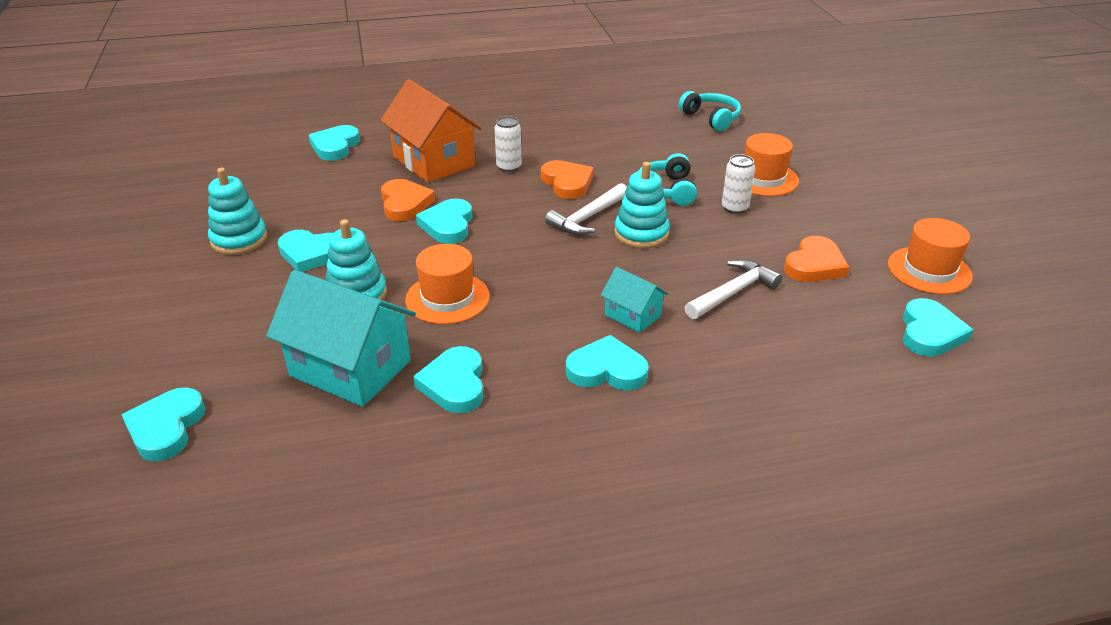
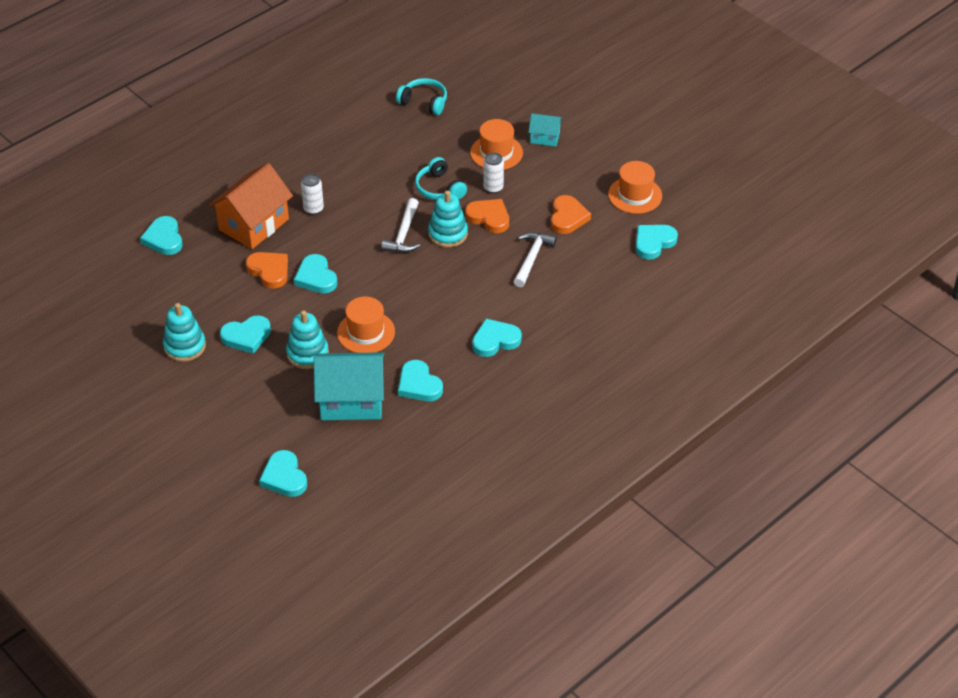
camera: 30 degrees left, 10 degrees up
orange house [380,79,482,183] -> orange house turned 75 degrees counterclockwise [209,163,293,249]
orange heart [541,160,593,199] -> orange heart moved to [465,199,509,233]
turquoise house [601,267,668,333] -> turquoise house moved to [528,113,562,147]
turquoise heart [902,298,973,357] -> turquoise heart turned 120 degrees counterclockwise [636,225,678,260]

